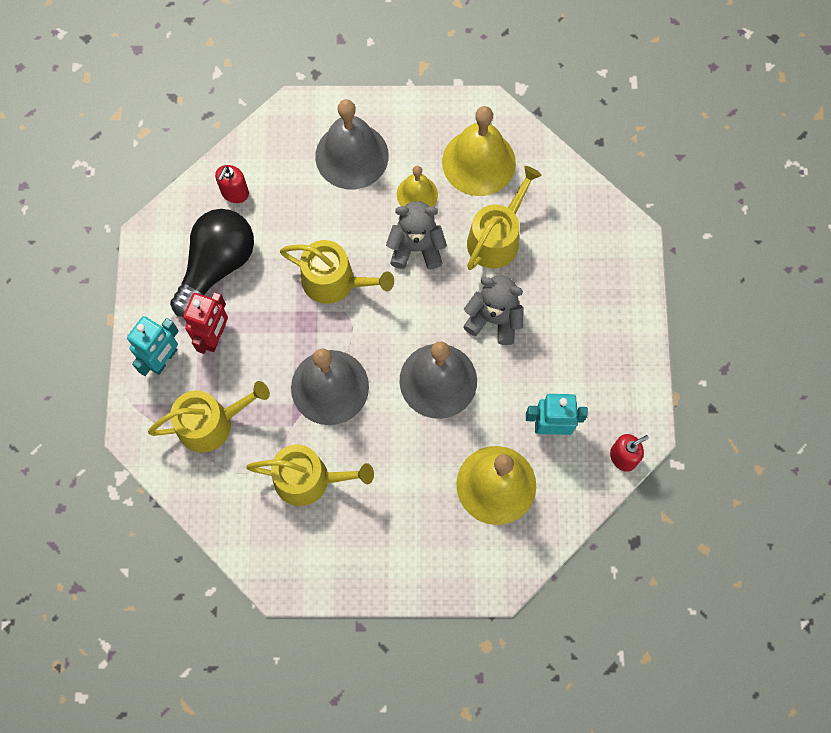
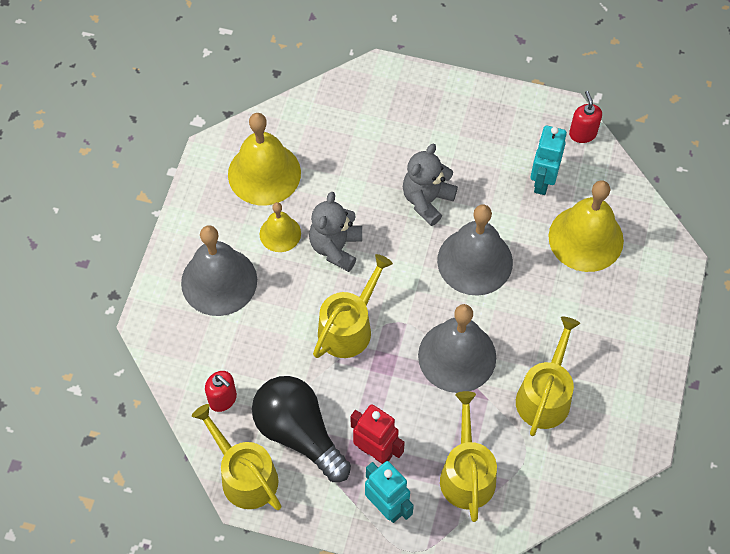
camera: 75 degrees left, 10 degrees down
yellow watering can [467,166,542,270] -> yellow watering can moved to [192,404,282,510]

